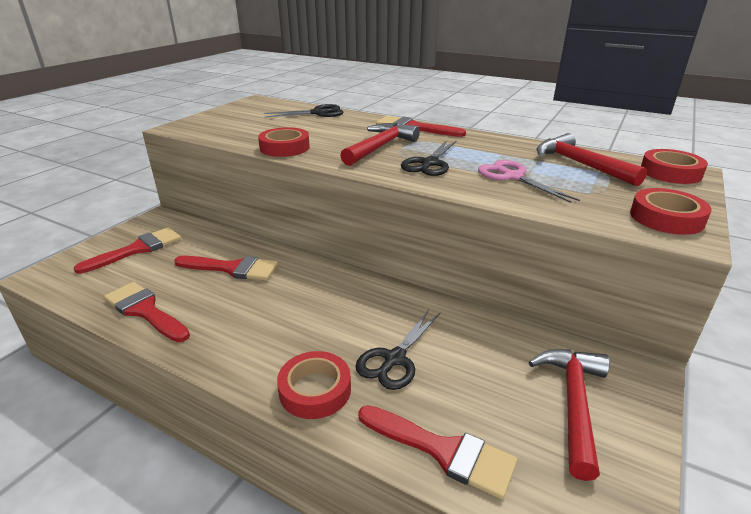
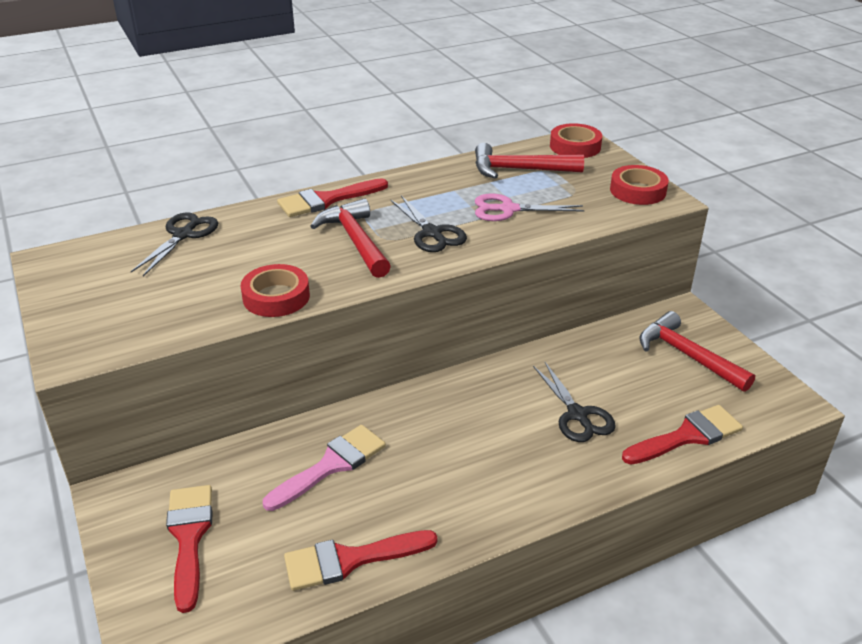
camera: 55 degrees left, 5 degrees up
red brush [174,256,278,281] -> pink brush [263,425,386,511]
red tape [277,351,351,419] -> none

